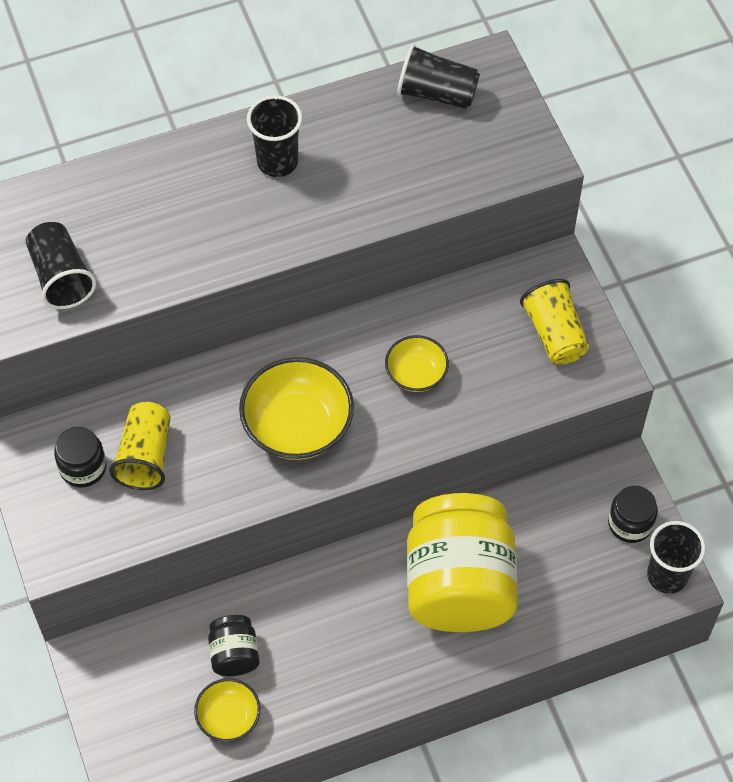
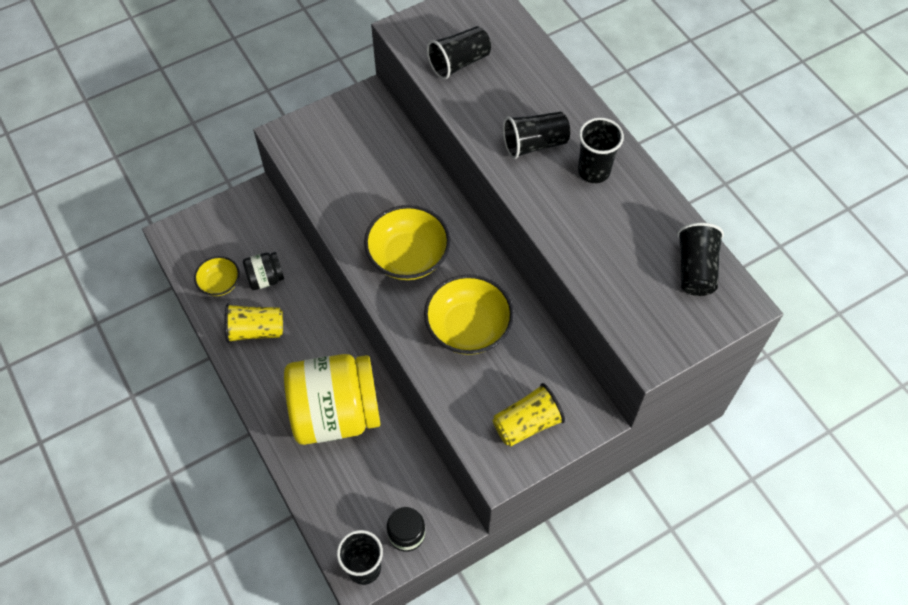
camera: 80 degrees right, 0 degrees up
black jar [54,427,106,487] -> none
yellow cup [109,402,171,490] -> yellow cup moved to [225,303,283,343]
yellow bowl [385,335,449,392] -> yellow bowl [424,274,514,355], size x1.75
none -> black cup [503,112,570,159]

